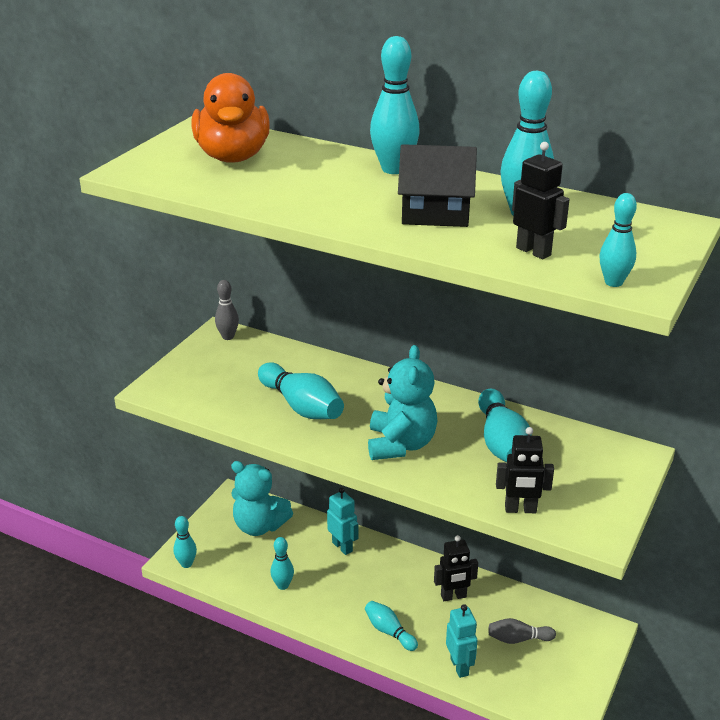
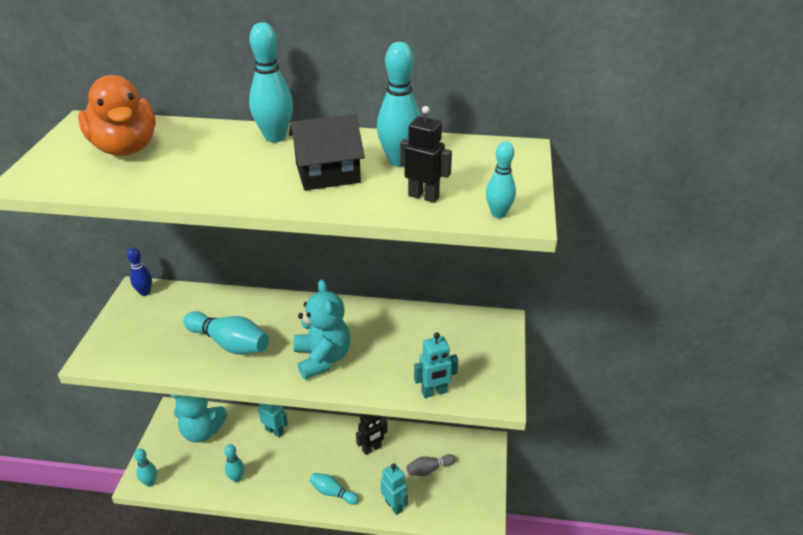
camera: 20 degrees left, 5 degrees up
grey bowling pin [215,280,239,340] -> blue bowling pin [127,248,152,296]
turquoise bowling pin [478,389,532,462] -> none
black robot [496,427,554,513] -> turquoise robot [414,332,458,398]

